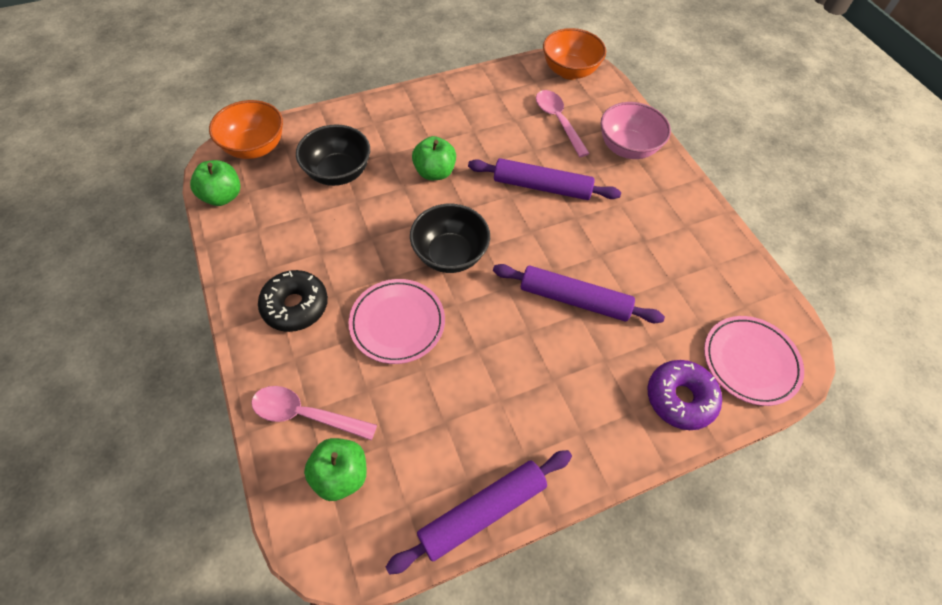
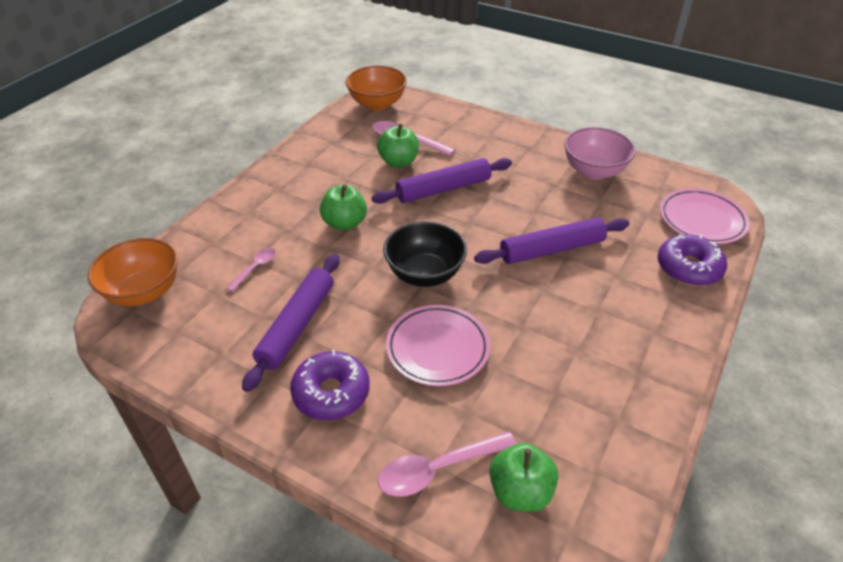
camera: 35 degrees left, 15 degrees down
green apple [190,160,241,206] -> green apple moved to [377,123,419,168]
black donut [258,270,328,332] -> purple donut [290,350,370,420]
black bowl [296,124,370,186] -> pink spoon [226,248,276,292]
purple rolling pin [386,450,572,575] -> purple rolling pin moved to [242,254,340,392]
pink bowl [601,102,671,159] -> pink bowl moved to [564,127,636,180]

